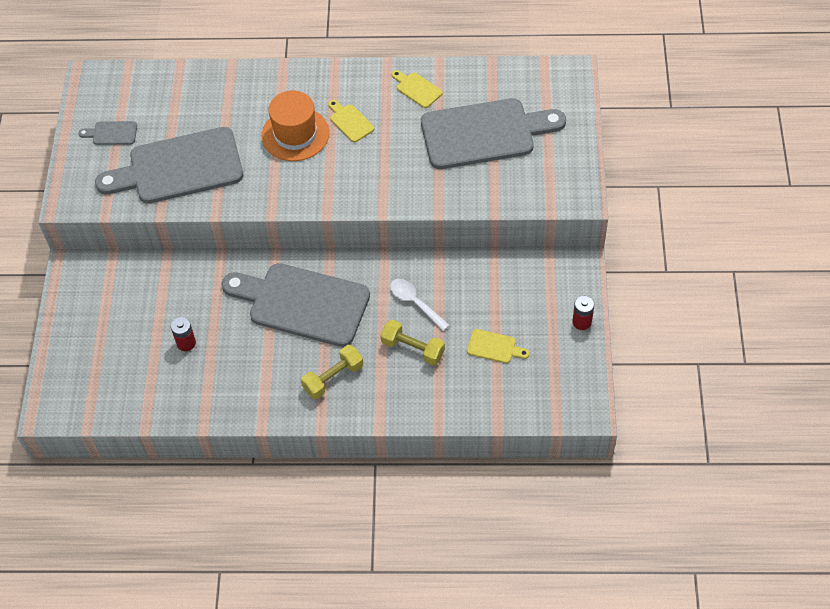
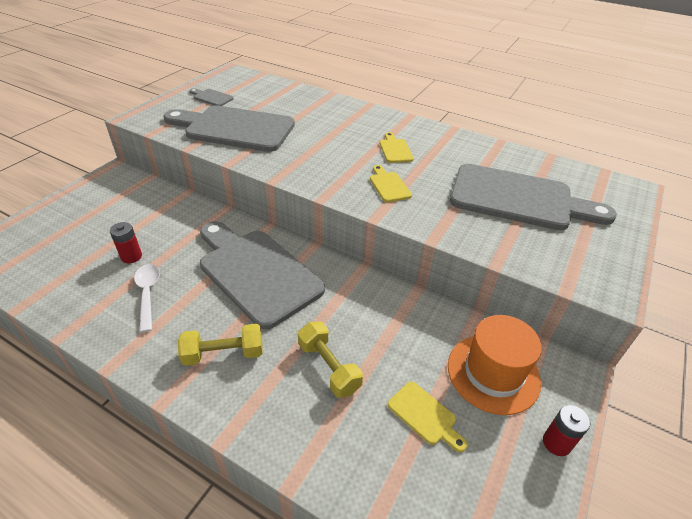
camera: 25 degrees right, 15 degrees down
orange hat [262,91,329,161] -> orange hat moved to [448,315,542,415]
white spoon [390,279,449,331] -> white spoon moved to [134,264,160,333]
yellow cutting board [392,70,443,108] -> yellow cutting board moved to [370,165,412,203]

